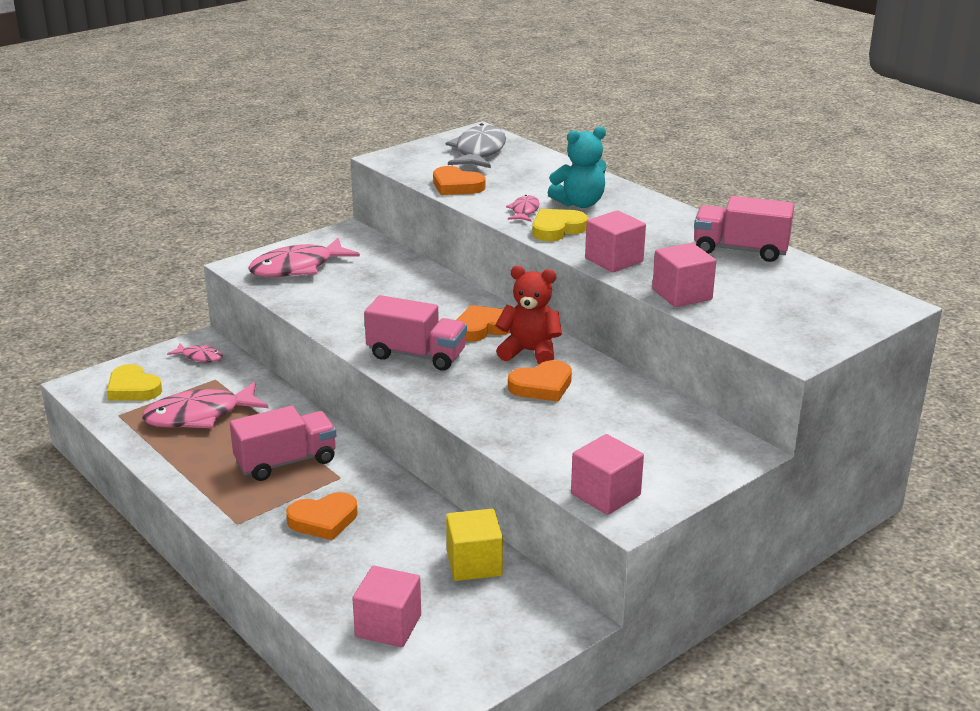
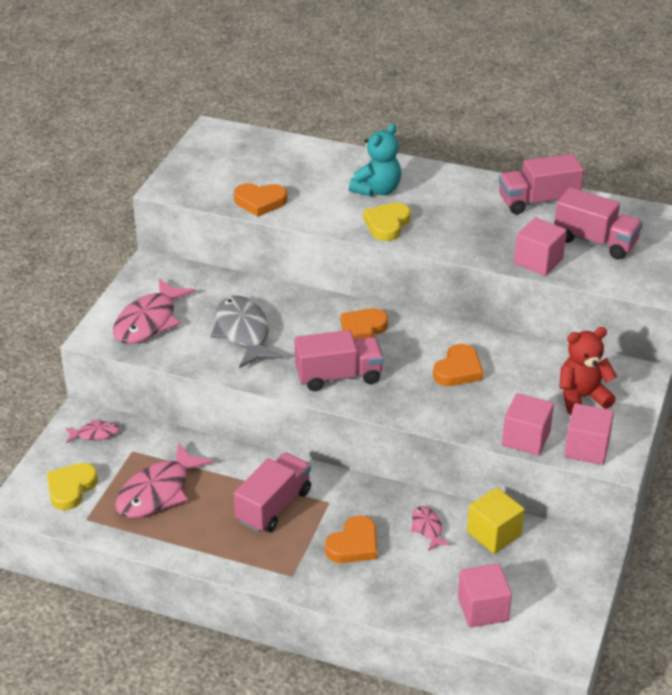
camera: 30 degrees left, 10 degrees up
yellow heart [107,364,162,401] -> yellow heart turned 105 degrees clockwise [46,463,98,510]
grey fish [446,123,506,168] -> grey fish moved to [211,296,283,368]
red teddy bear [495,266,562,364] -> red teddy bear moved to [559,327,617,414]
pink fish [506,195,540,222] -> pink fish moved to [411,506,451,551]
pink cube [585,210,646,272] -> pink cube moved to [502,393,554,456]
none -> pink truck [554,187,643,260]

